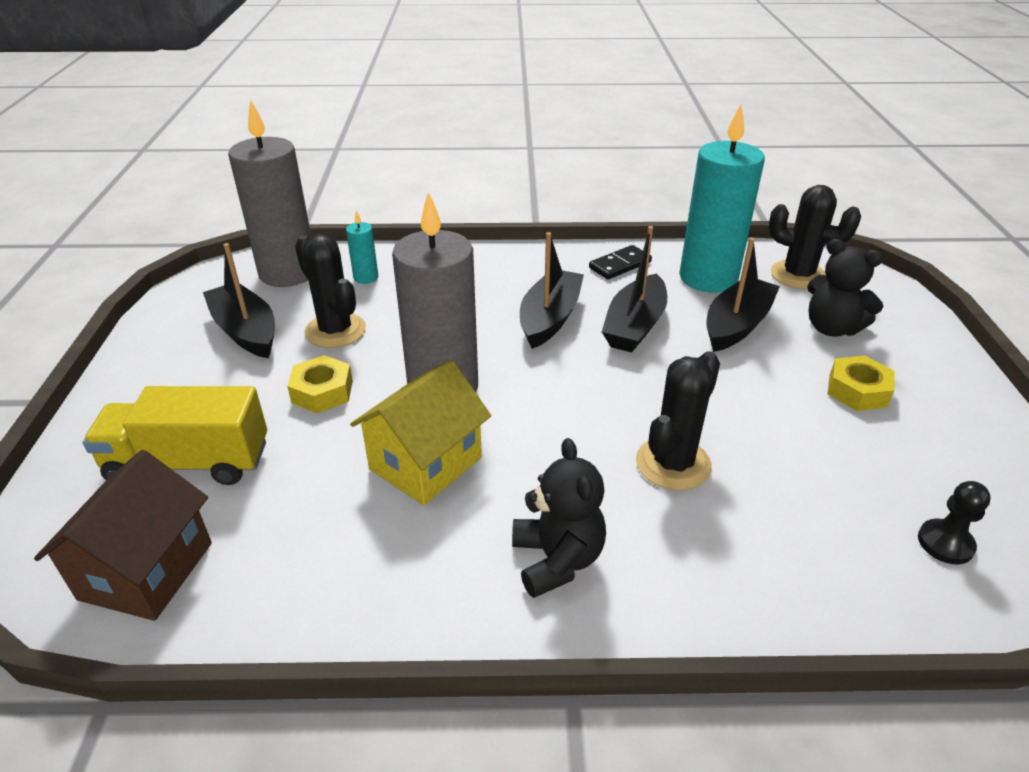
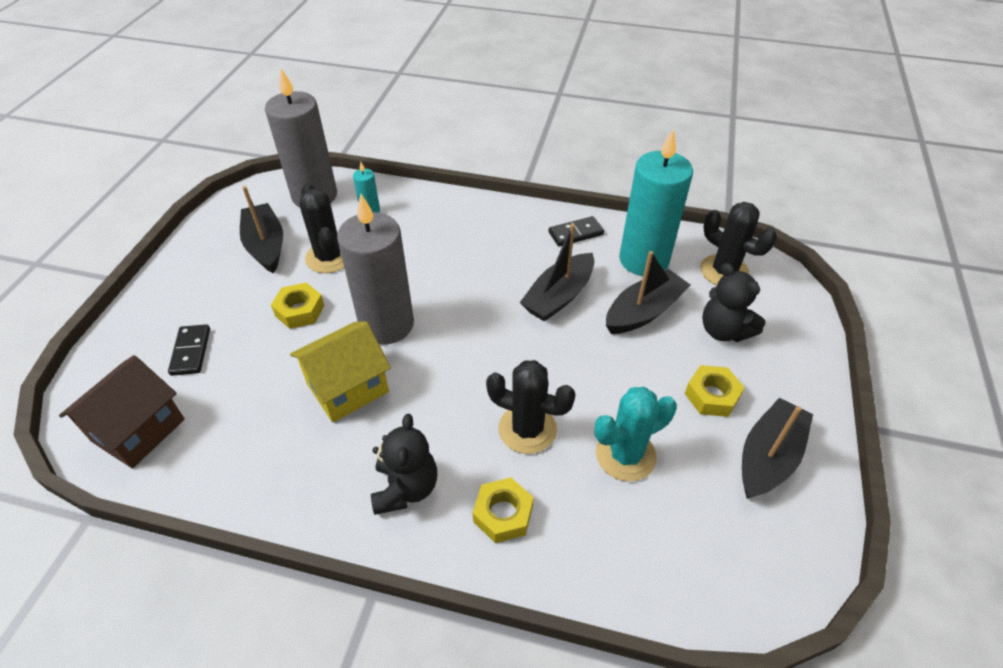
camera: 15 degrees right, 10 degrees up
yellow truck [83,386,267,485] -> black domino [168,324,210,376]
black boat [520,232,584,349] -> black boat moved to [742,398,813,499]
black cactus [636,351,720,490] -> black cactus turned 60 degrees clockwise [486,360,576,454]
black pawn [918,481,991,565] -> none
none -> yellow nut [473,477,534,543]
none -> turquoise cactus [594,387,677,482]

